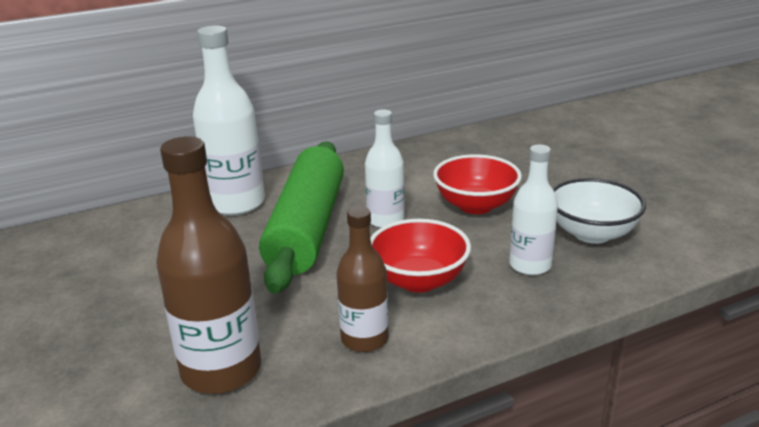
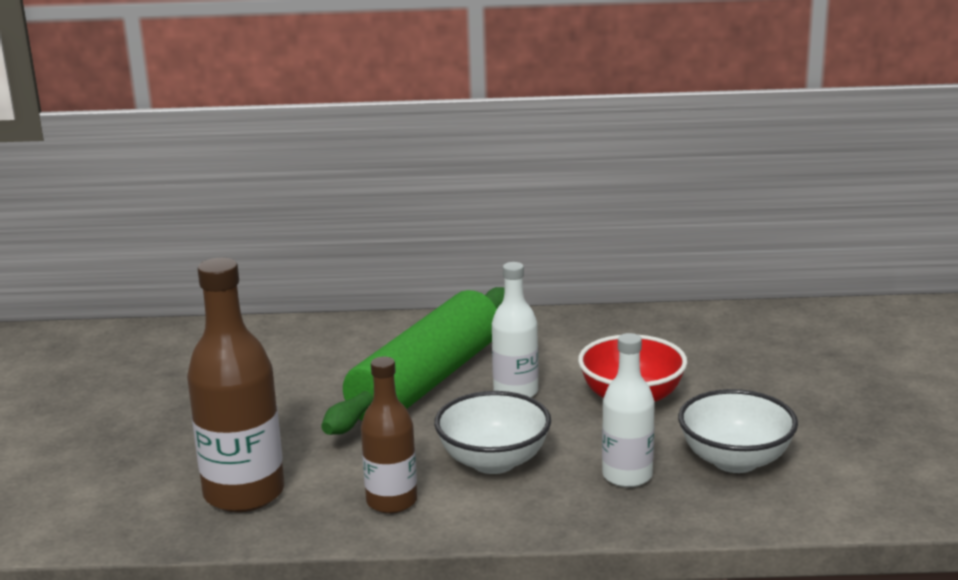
camera: 25 degrees right, 5 degrees down
white bottle [193,25,265,215] -> none
red bowl [370,219,471,292] -> white bowl [434,391,551,474]

